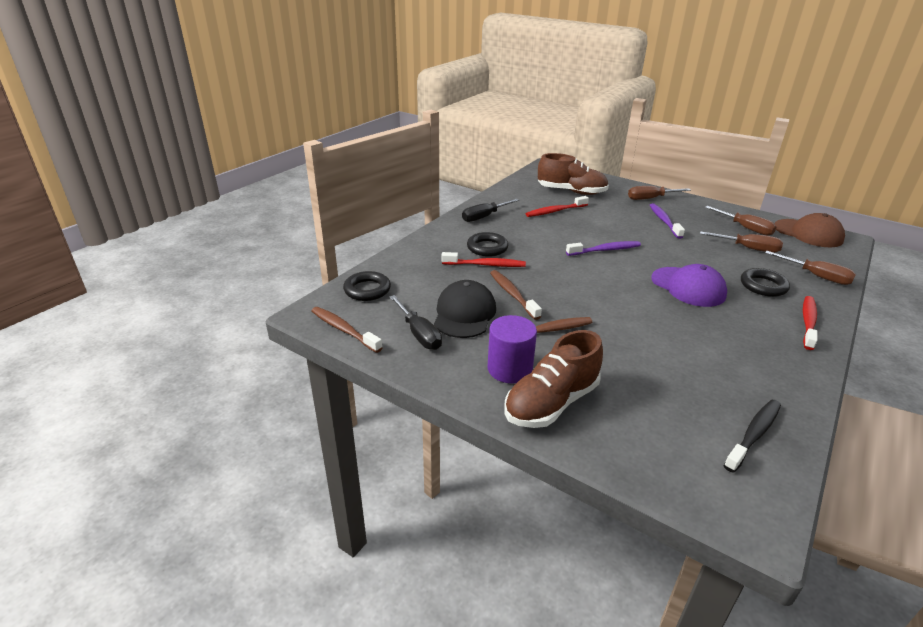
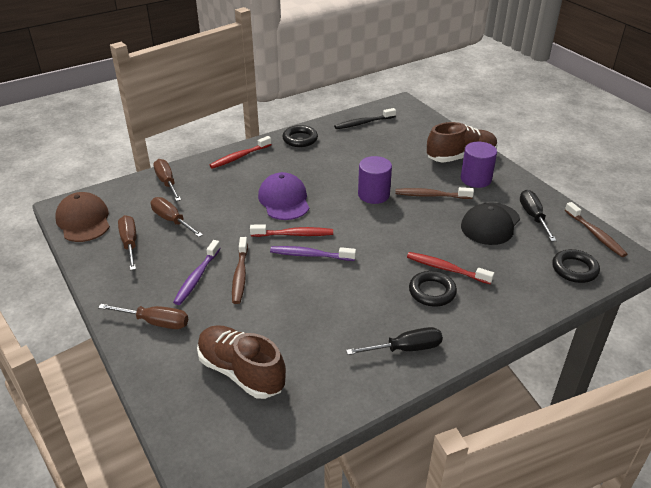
camera: 155 degrees left, 5 degrees up
brown toothbrush [490,270,542,320] -> brown toothbrush moved to [232,237,248,304]
red toothbrush [526,196,589,217] -> red toothbrush moved to [250,224,333,237]
black ring [741,268,790,297] -> black ring moved to [282,125,318,147]
none -> purple cylinder [358,156,392,204]

